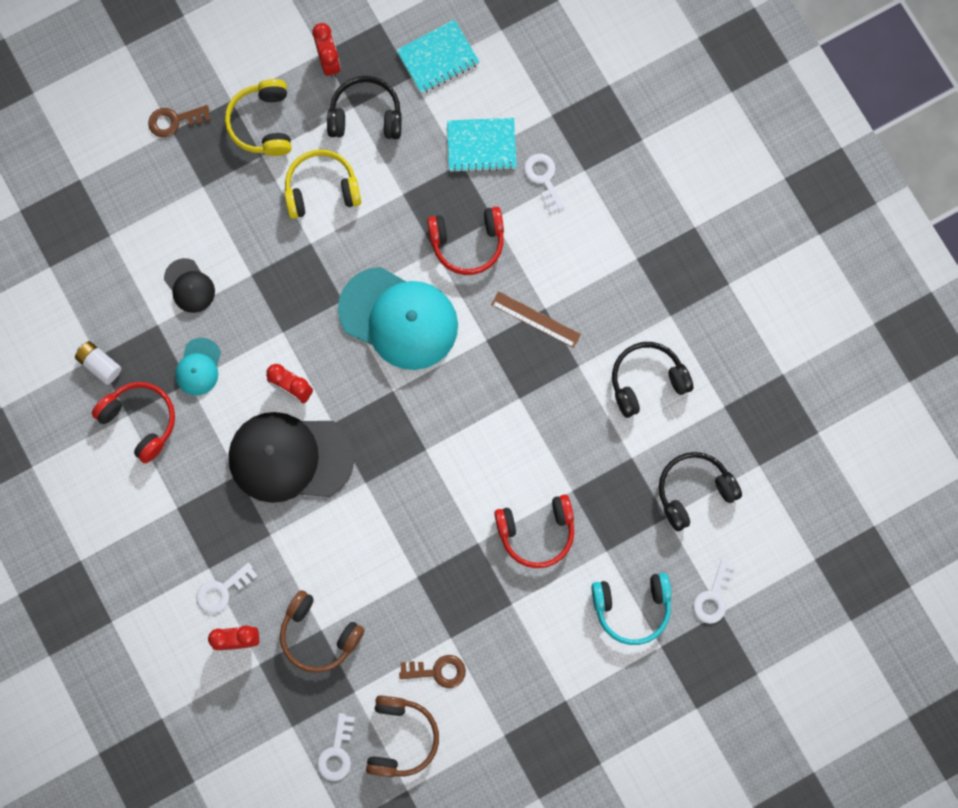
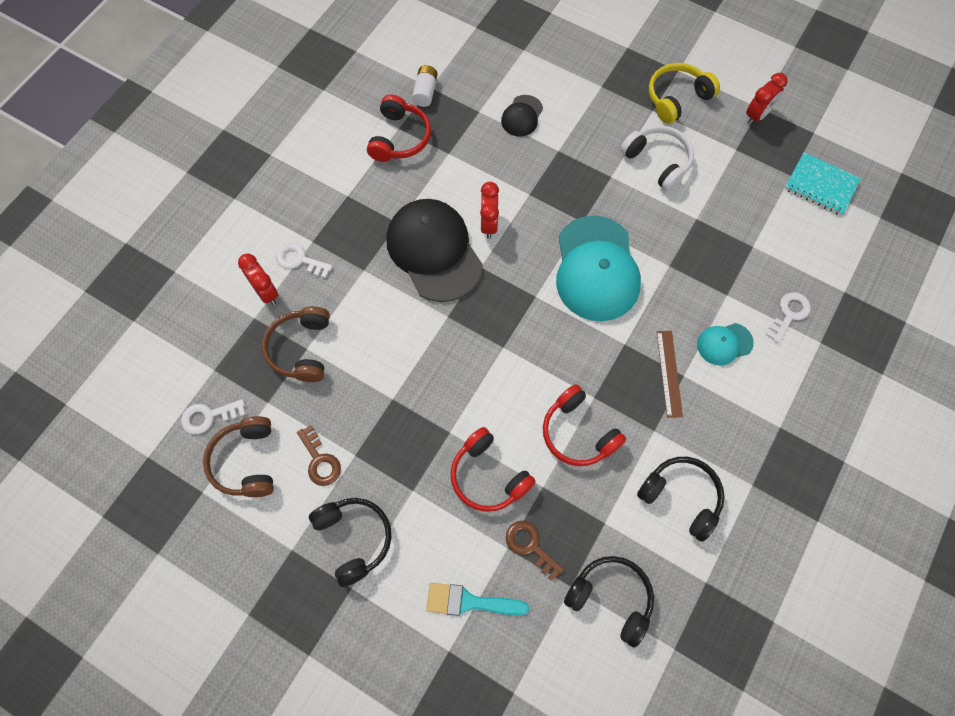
camera: 60 degrees right, 10 degrees down
brown key [148,105,211,137] -> brown key moved to [506,521,564,581]
turquoise cap [175,338,221,396] -> turquoise cap moved to [697,323,754,366]
yellow headphones [284,149,361,219] -> white headphones [620,125,694,191]
black headphones [327,76,402,139] -> black headphones moved to [309,498,392,587]
brown headphones [366,695,439,777] -> brown headphones turned 105 degrees clockwise [203,416,274,497]
red headphones [427,206,504,275] -> red headphones moved to [543,384,626,466]
turquoise notebook [447,118,517,173] -> none
turquoise headphones [591,573,672,645] -> turquoise brush [426,583,529,616]
white key [693,560,737,624] -> none

